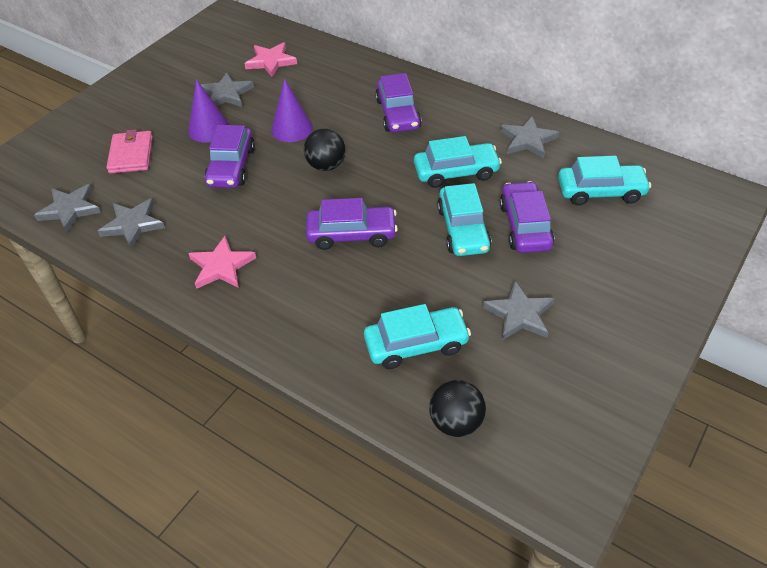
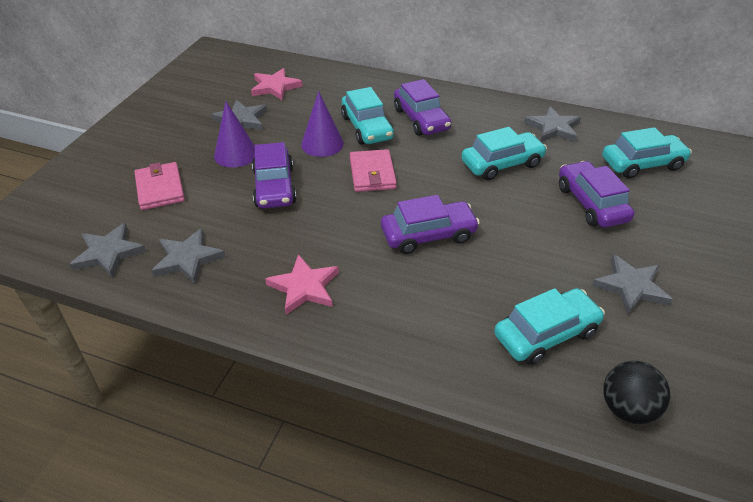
camera: 15 degrees left, 5 degrees down
black ball [304,129,346,171] -> pink wallet [350,149,397,192]
turquoise car [437,183,491,256] -> turquoise car moved to [341,87,394,145]

